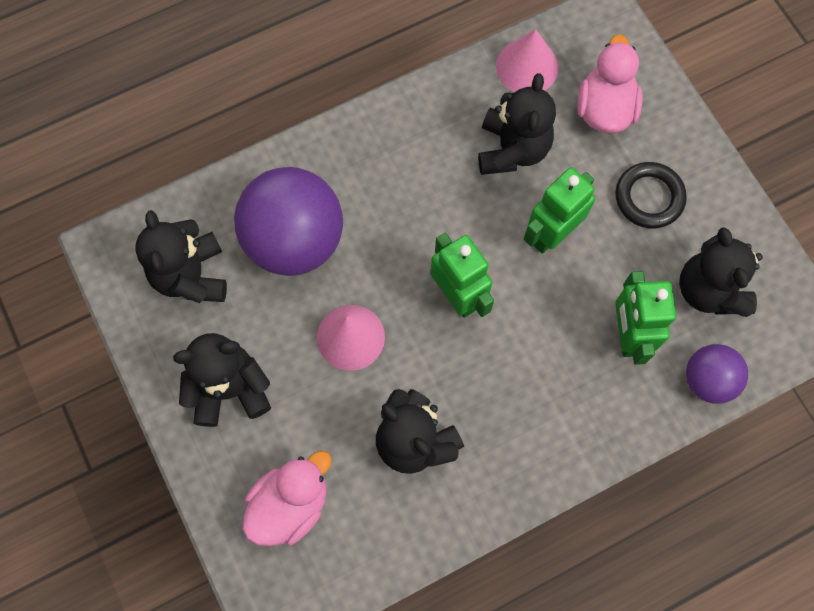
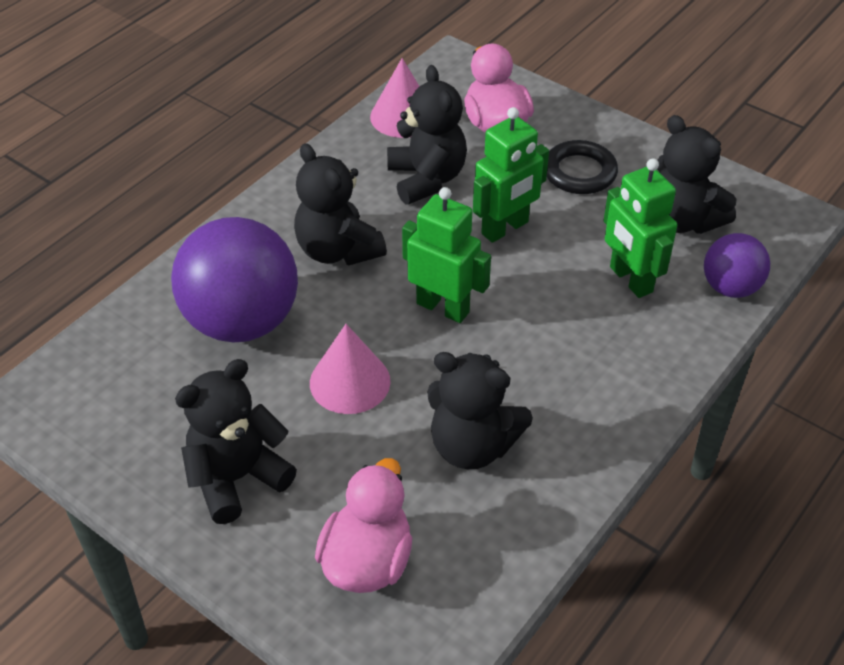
camera: 25 degrees left, 25 degrees down
black teddy bear [135,210,227,303] -> black teddy bear moved to [294,143,387,266]
green robot [524,167,595,254] -> green robot turned 150 degrees counterclockwise [473,107,549,243]

